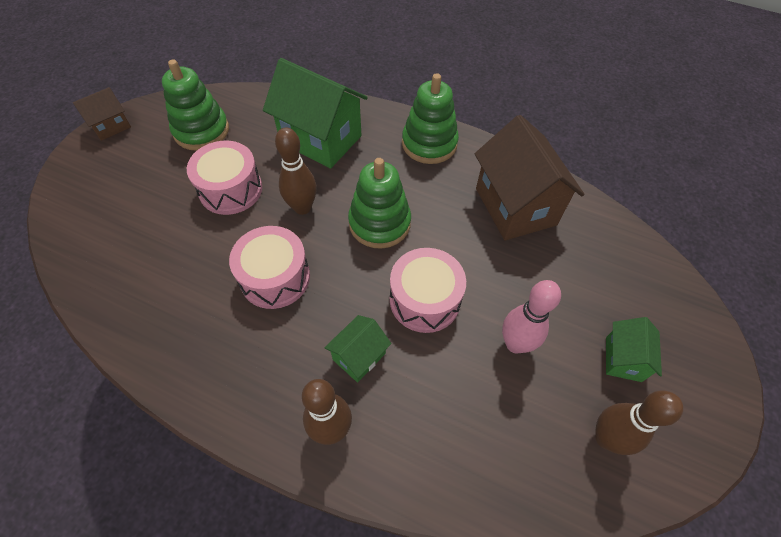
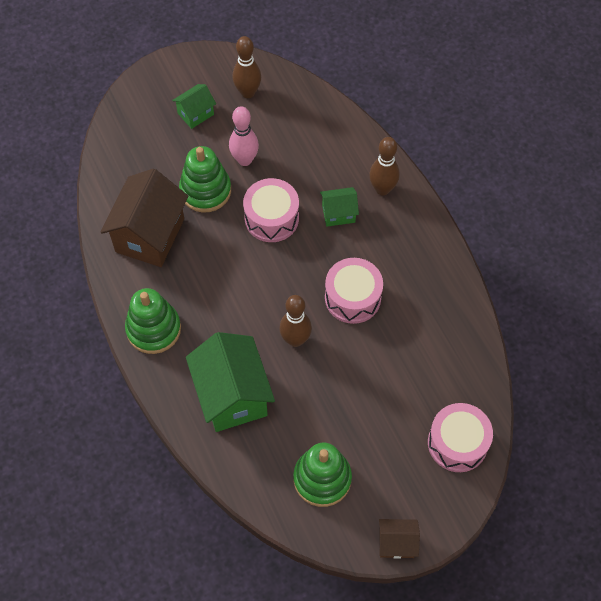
camera: 140 degrees left, 5 degrees up
pink drum [187,141,262,215] -> pink drum moved to [428,403,493,472]
green stacking toy [348,158,411,249] -> green stacking toy moved to [179,146,231,213]

